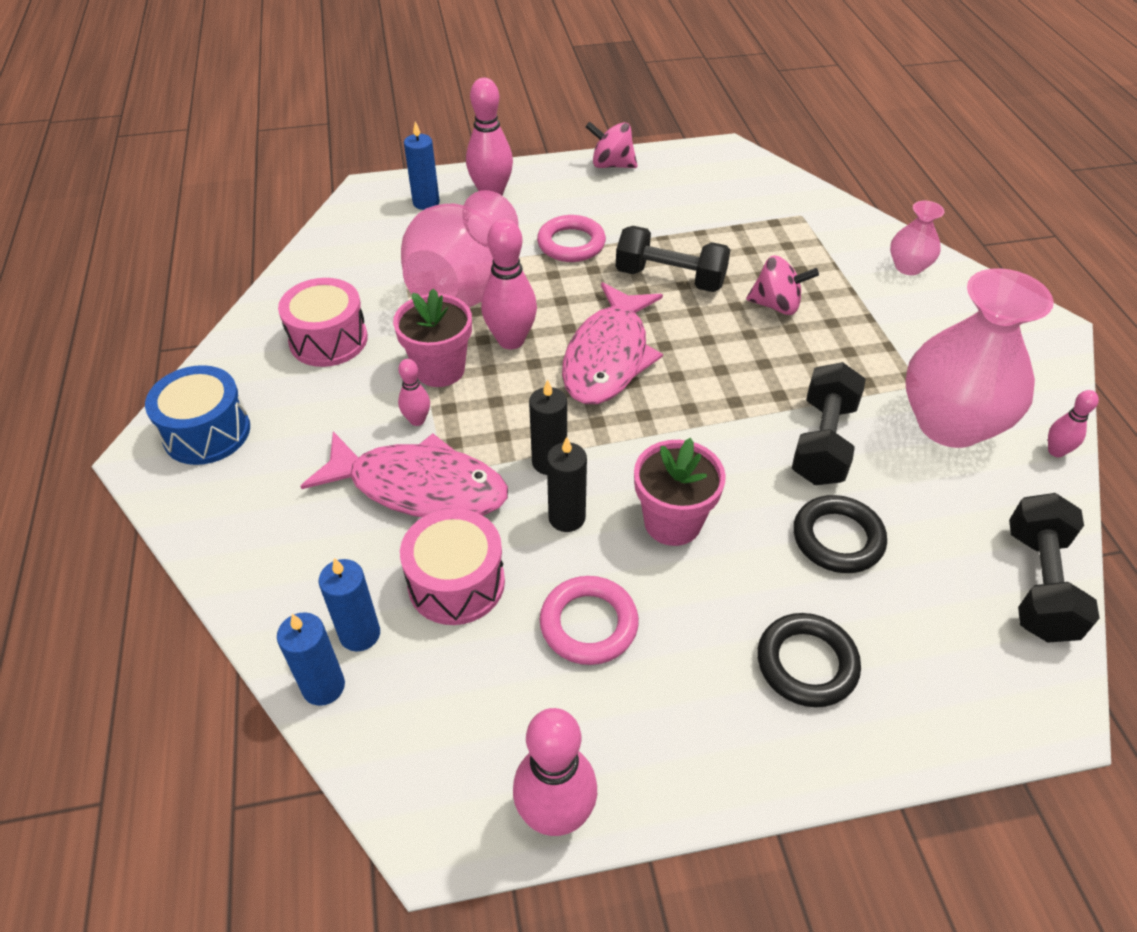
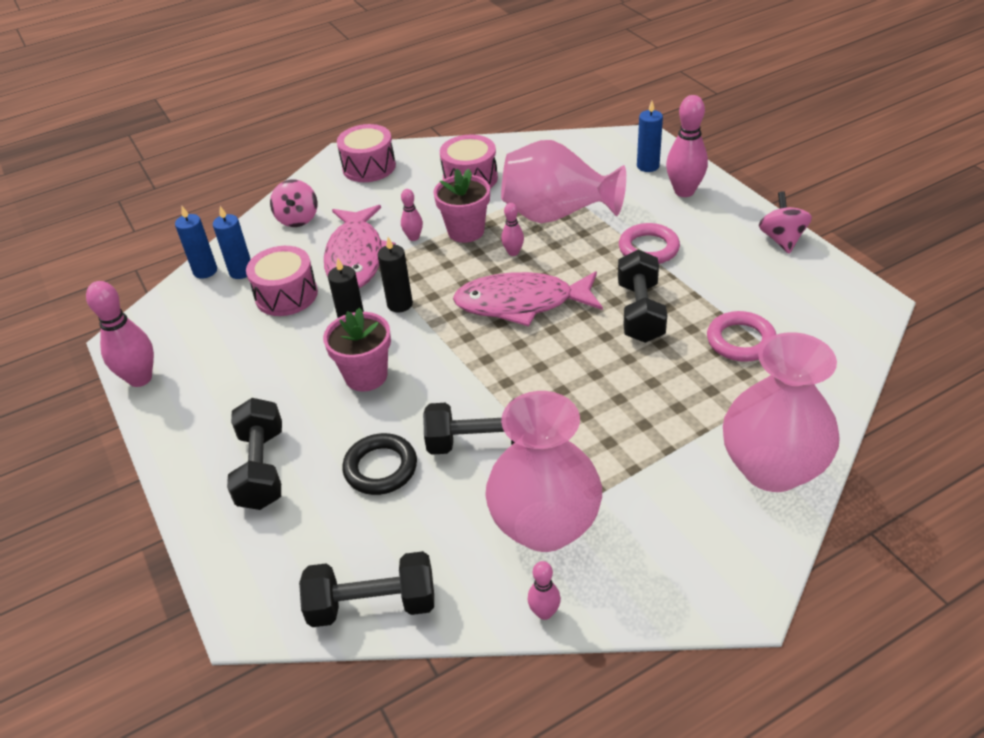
camera: 75 degrees right, 5 degrees down
blue drum [145,365,250,465] -> pink drum [337,124,396,182]
pink bowling pin [481,218,537,349] -> pink bowling pin [501,203,524,256], size x0.53
pink ring [540,576,639,665] -> pink ring moved to [707,311,776,362]
pink spinning top [746,255,819,315] -> pink spinning top moved to [270,179,318,227]
black ring [757,613,861,707] -> black dumbbell [227,398,282,510]
pink vase [890,201,945,275] -> pink vase [723,332,840,492], size x2.08

